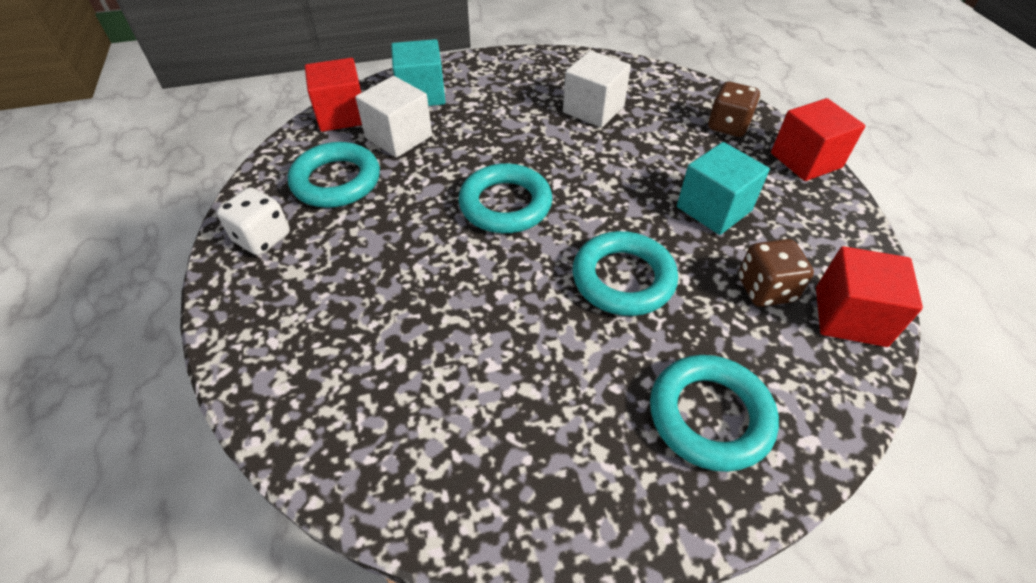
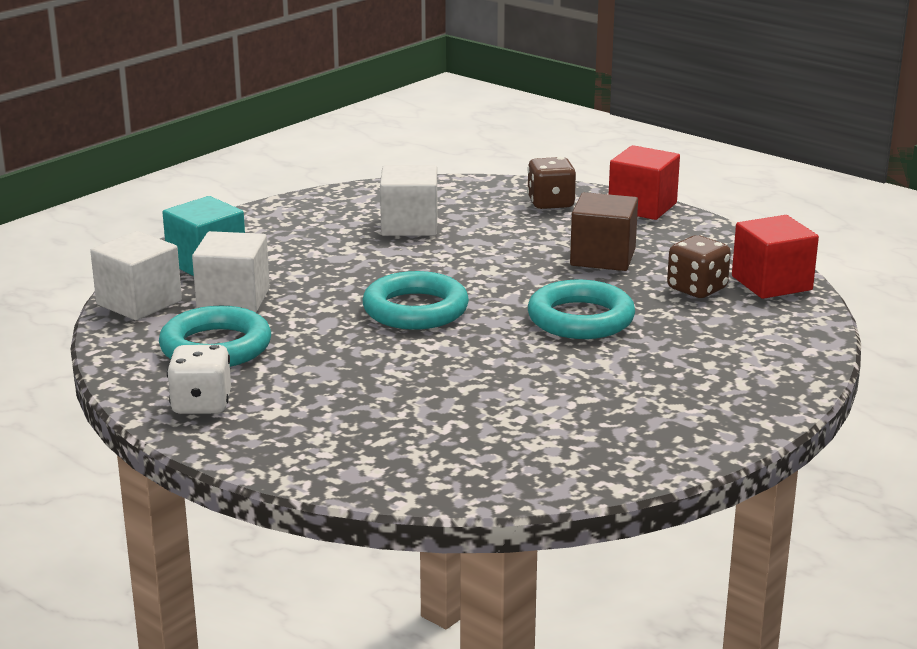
camera: 35 degrees left, 25 degrees down
red cube [305,58,362,132] -> white cube [90,231,182,320]
turquoise ring [650,355,779,472] -> none
turquoise cube [677,142,770,235] -> brown cube [570,192,638,271]

